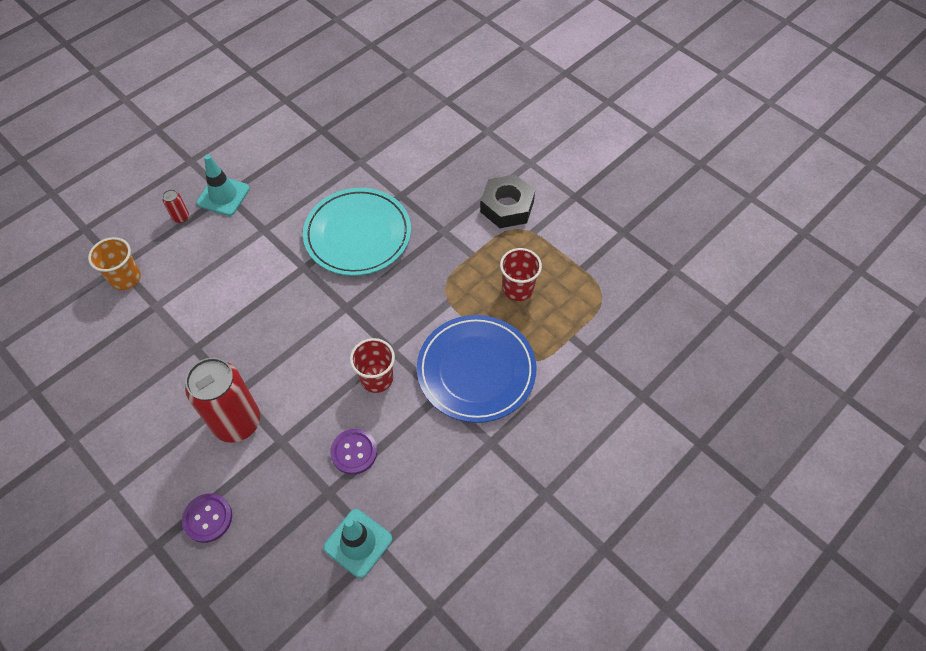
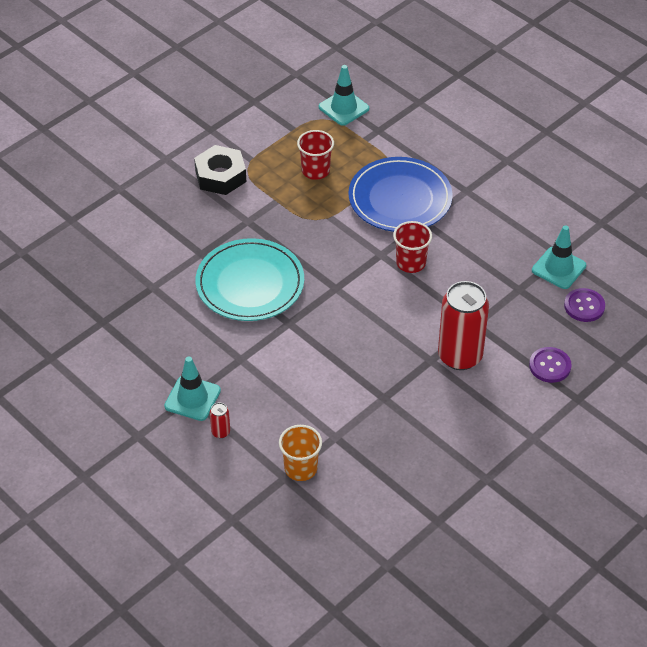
camera: 90 degrees left, 10 degrees down
purple button [330,429,377,475] -> purple button moved to [564,288,605,322]
none -> turquoise traffic cone [319,65,369,126]

